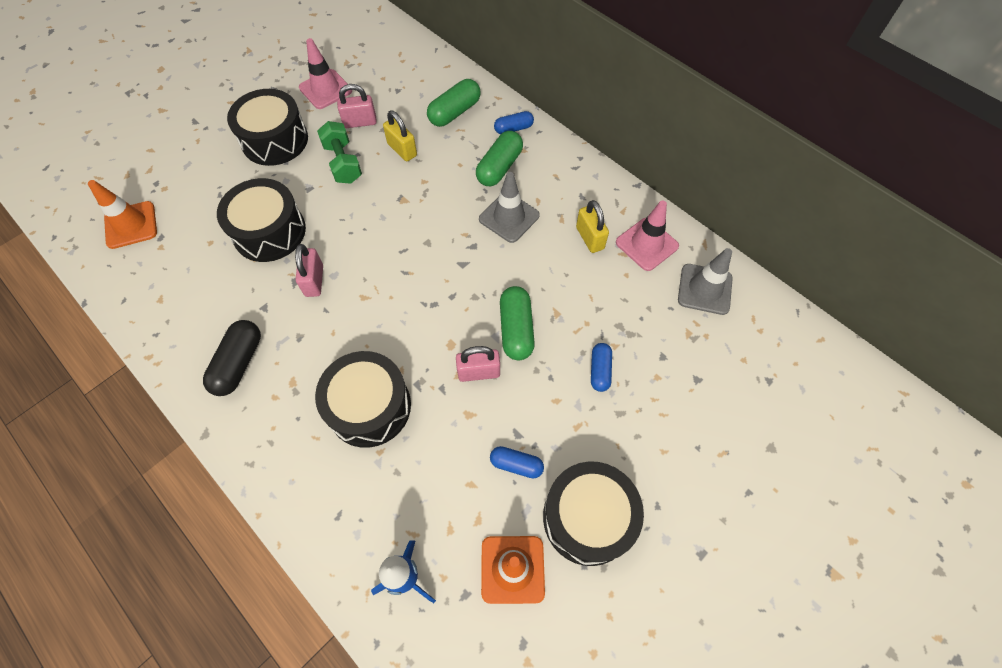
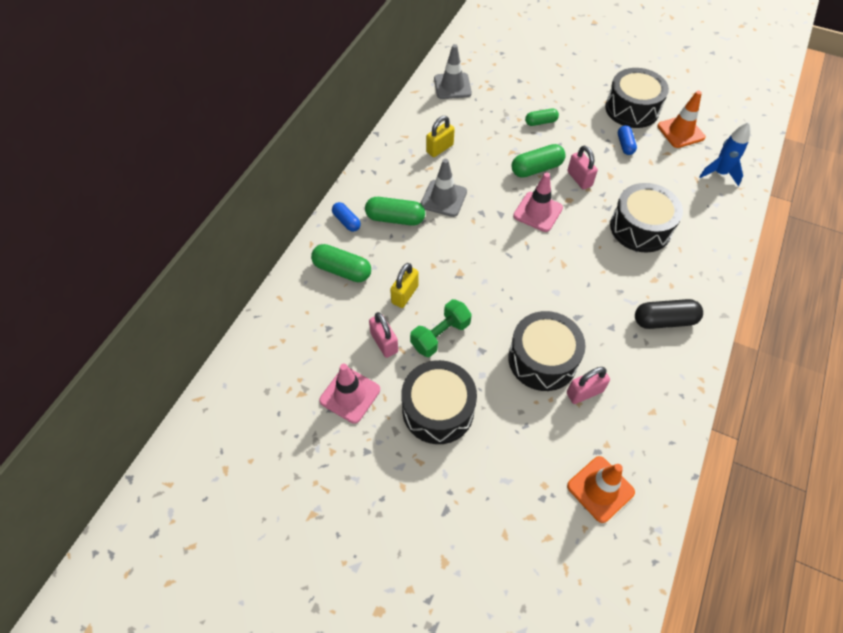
camera: 110 degrees left, 5 degrees down
pink padlock [295,244,323,297] -> pink padlock moved to [567,367,610,404]
blue capsule [591,343,612,392] -> green capsule [525,108,559,126]
pink traffic cone [616,200,679,271] -> pink traffic cone moved to [513,173,563,232]

